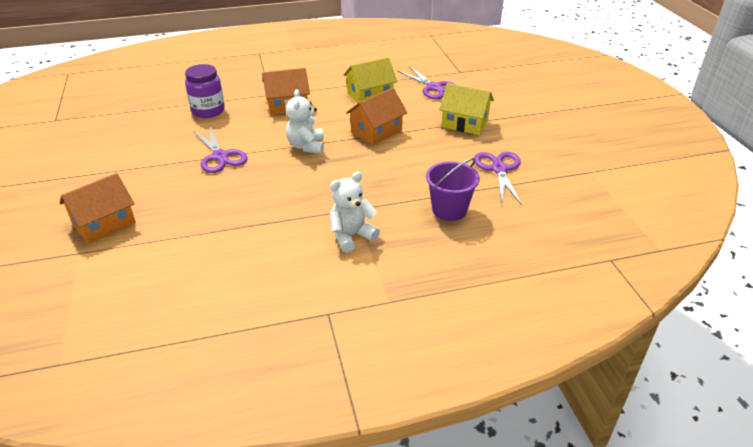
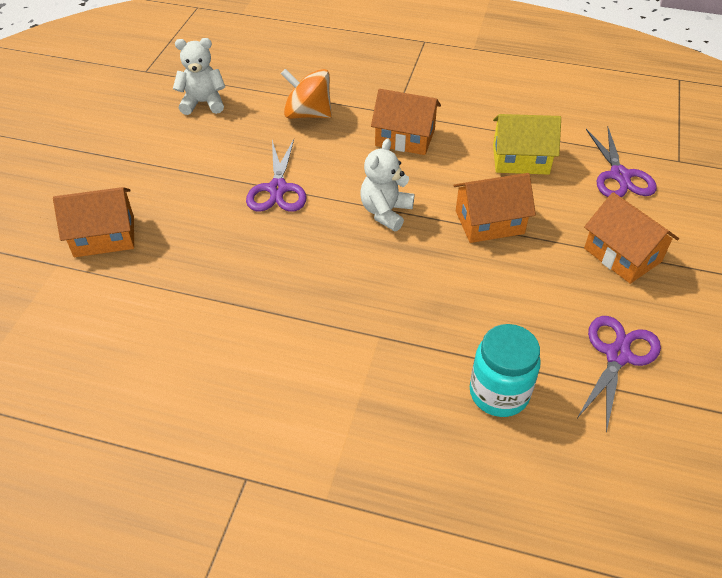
camera: 30 degrees right, 10 degrees up
purple jar [185,64,225,118] -> orange spinning top [281,69,332,119]
white teddy bear [329,172,380,253] -> white teddy bear moved to [173,38,225,115]
purple bucket [426,158,480,221] -> turquoise jar [470,324,541,417]
yellow house [439,83,494,135] -> orange house [584,192,679,284]

